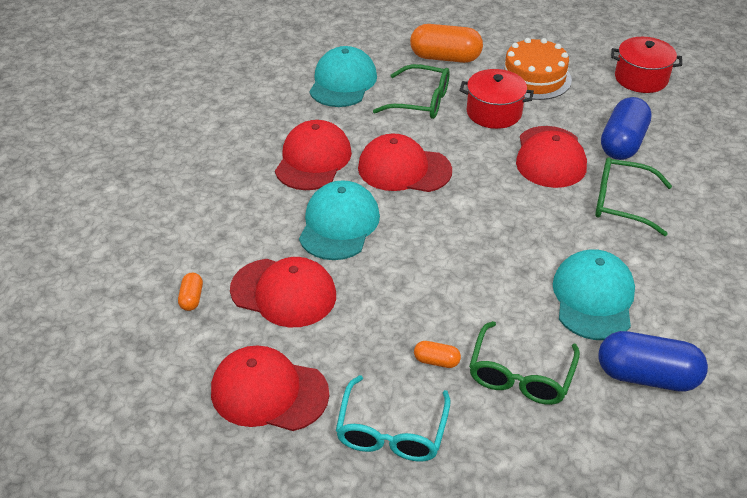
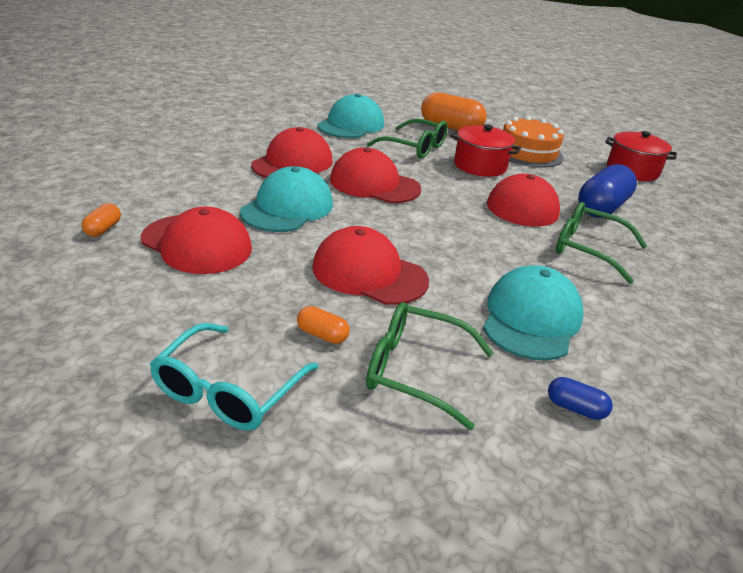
camera: 10 degrees right, 10 degrees down
red cap [211,346,329,431] -> red cap moved to [312,226,429,305]
green glasses [469,321,580,405] -> green glasses turned 75 degrees clockwise [366,302,494,430]
blue capsule [599,331,708,392] -> blue capsule [548,377,613,420], size x0.46

